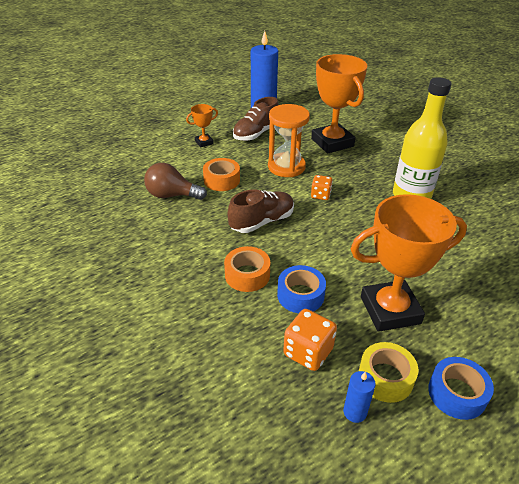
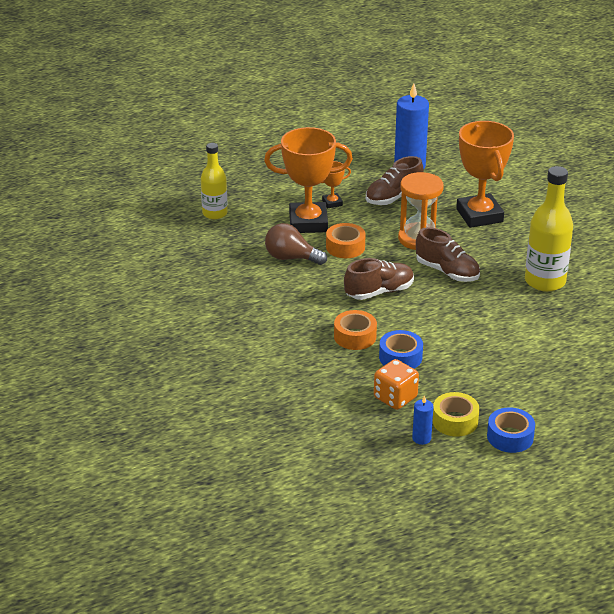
camera: 10 degrees right, 5 degrees down
orange dice [311,175,333,200] -> brown shoe [416,227,480,282]
orange trophy [351,194,467,332] -> orange trophy moved to [264,127,353,233]
none -> yellow bottle [201,143,228,219]

